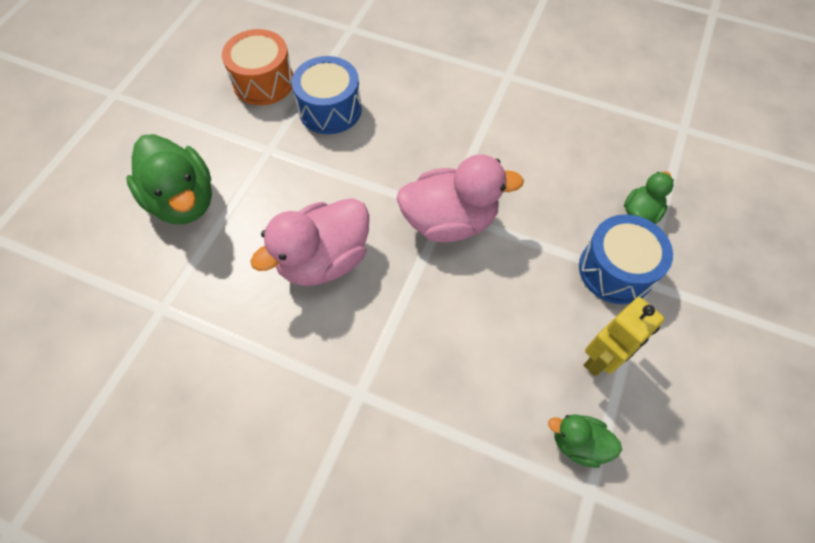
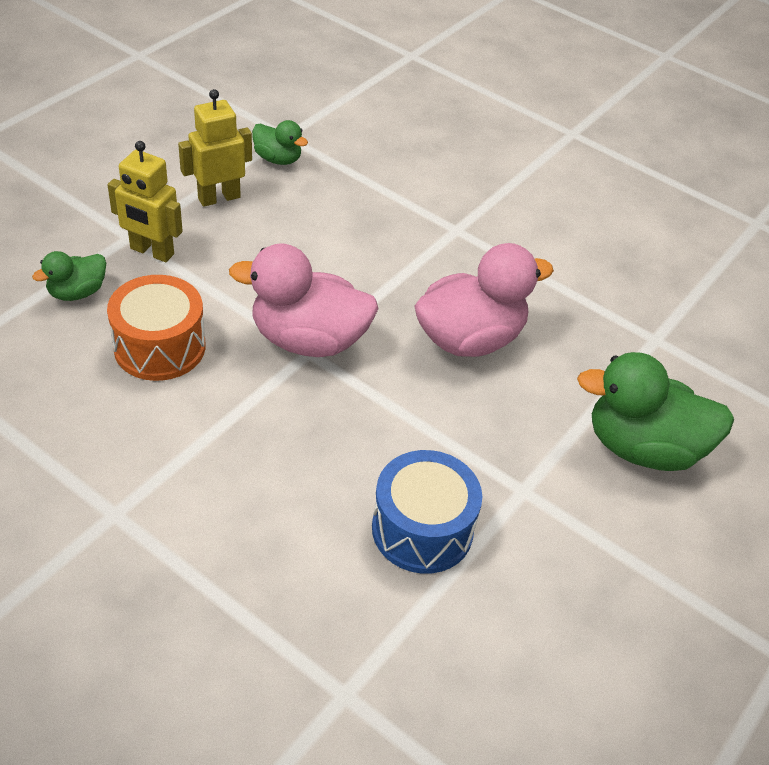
camera: 170 degrees left, 15 degrees down
green duck [126,134,212,224] -> green duck turned 60 degrees counterclockwise [577,352,734,471]
orange drum [222,29,293,105] -> orange drum moved to [107,275,205,381]
blue drum [579,214,673,304] -> yellow robot [107,141,183,262]

